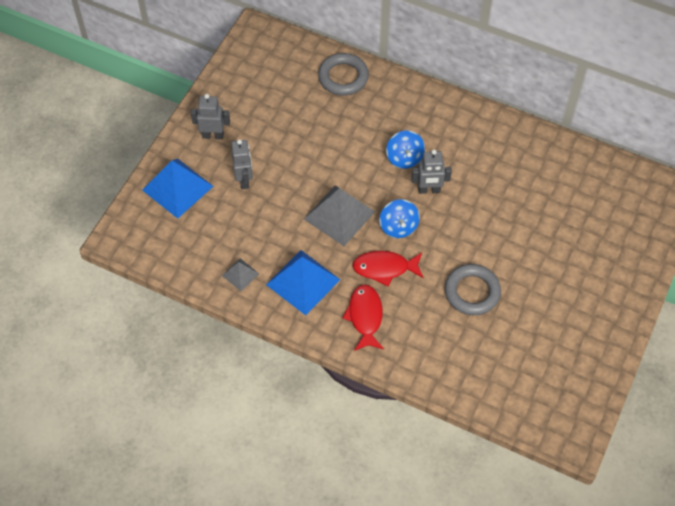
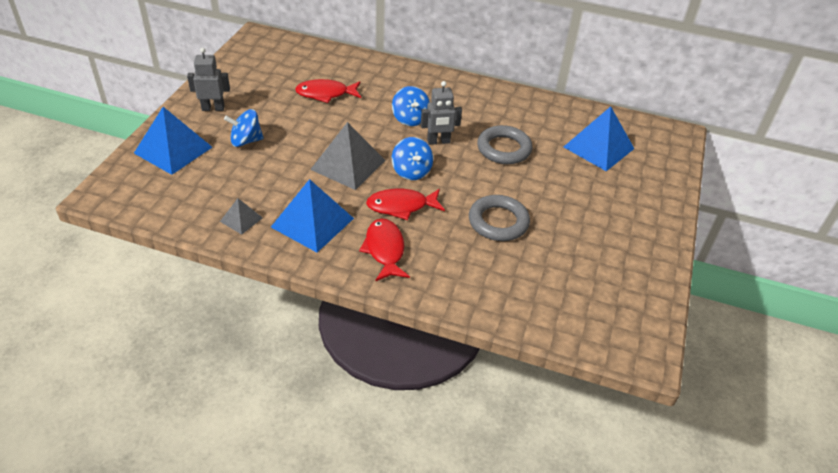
camera: 10 degrees left, 15 degrees down
grey robot [231,139,253,189] -> blue spinning top [224,109,264,147]
grey ring [318,53,369,96] -> grey ring moved to [477,125,533,164]
none -> red fish [295,79,361,103]
none -> blue pyramid [564,106,634,171]

